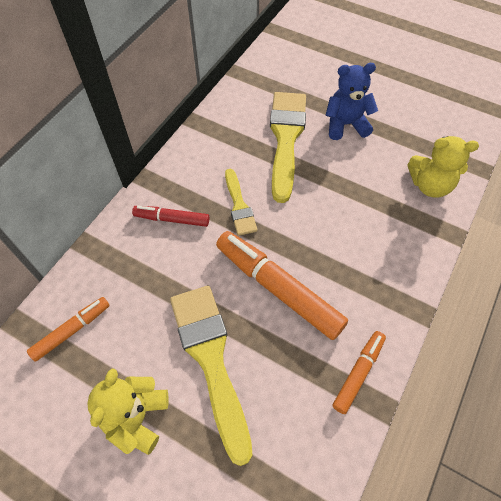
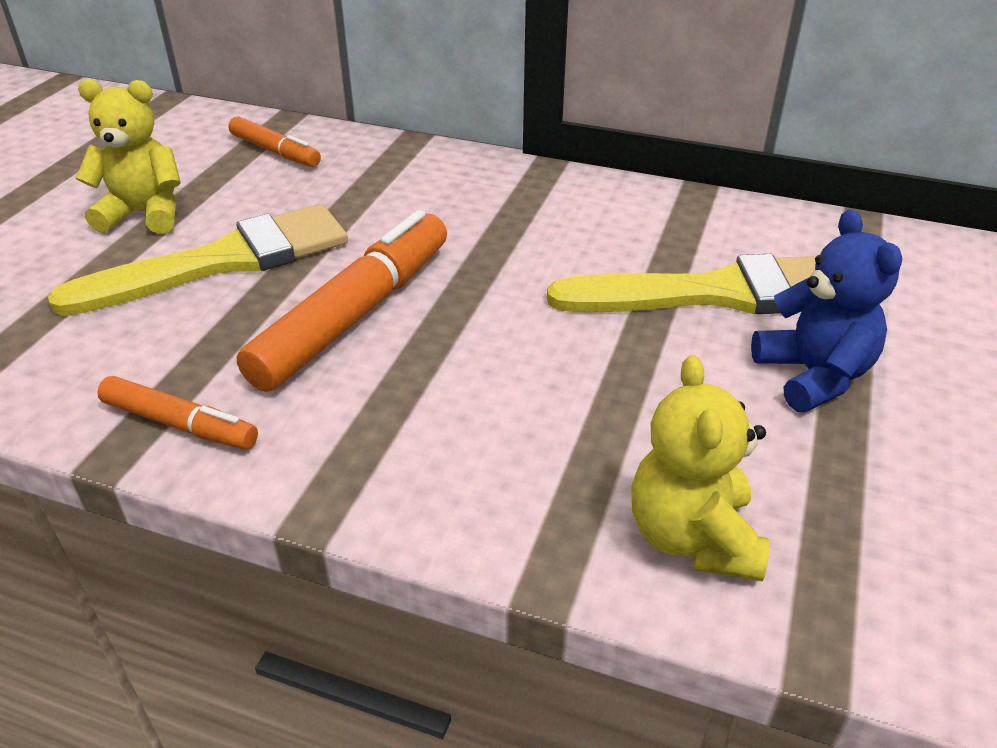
camera: 80 degrees right, 20 degrees down
red marker [132,206,209,227] -> none
yellow brush [225,169,258,236] -> none

